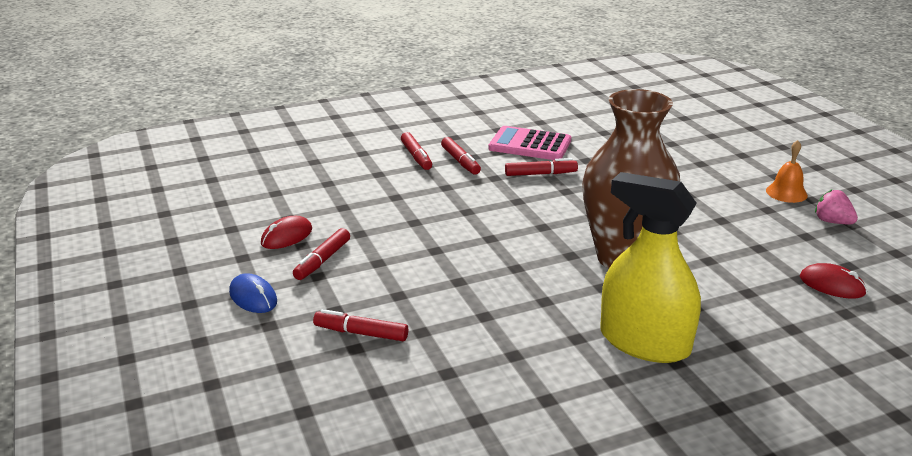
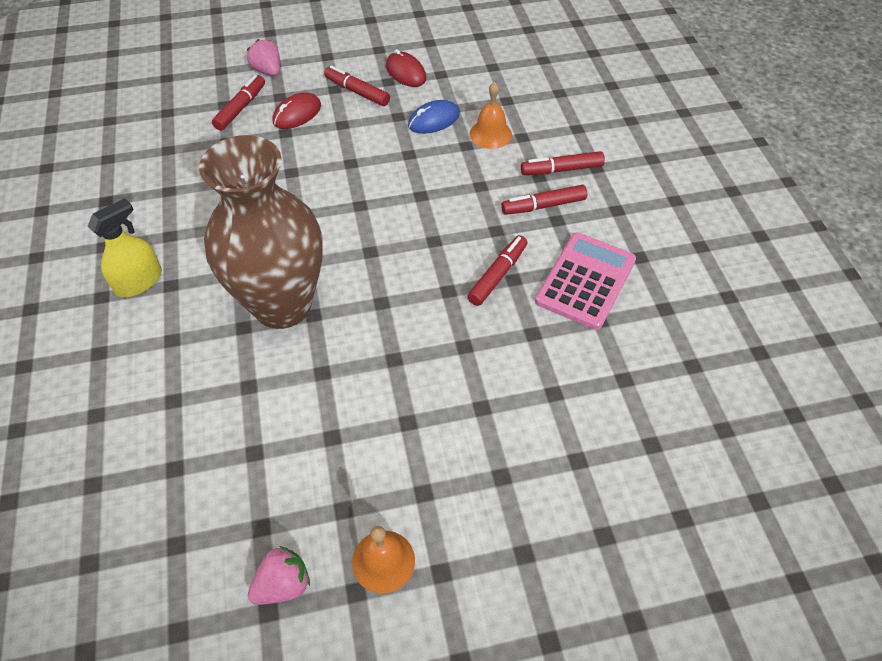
camera: 100 degrees right, 25 degrees up
blue mouse [229,273,277,313] -> blue mouse moved to [408,100,460,134]
red marker [505,158,578,176] -> red marker turned 150 degrees counterclockwise [467,235,528,306]
yellow spray bottle [600,172,701,363] -> yellow spray bottle [88,198,162,297], size x0.57
red mouse [800,263,867,299] -> red mouse moved to [273,92,321,129]
none -> pink strawberry [247,39,280,76]
none -> orange bell [470,82,512,149]

